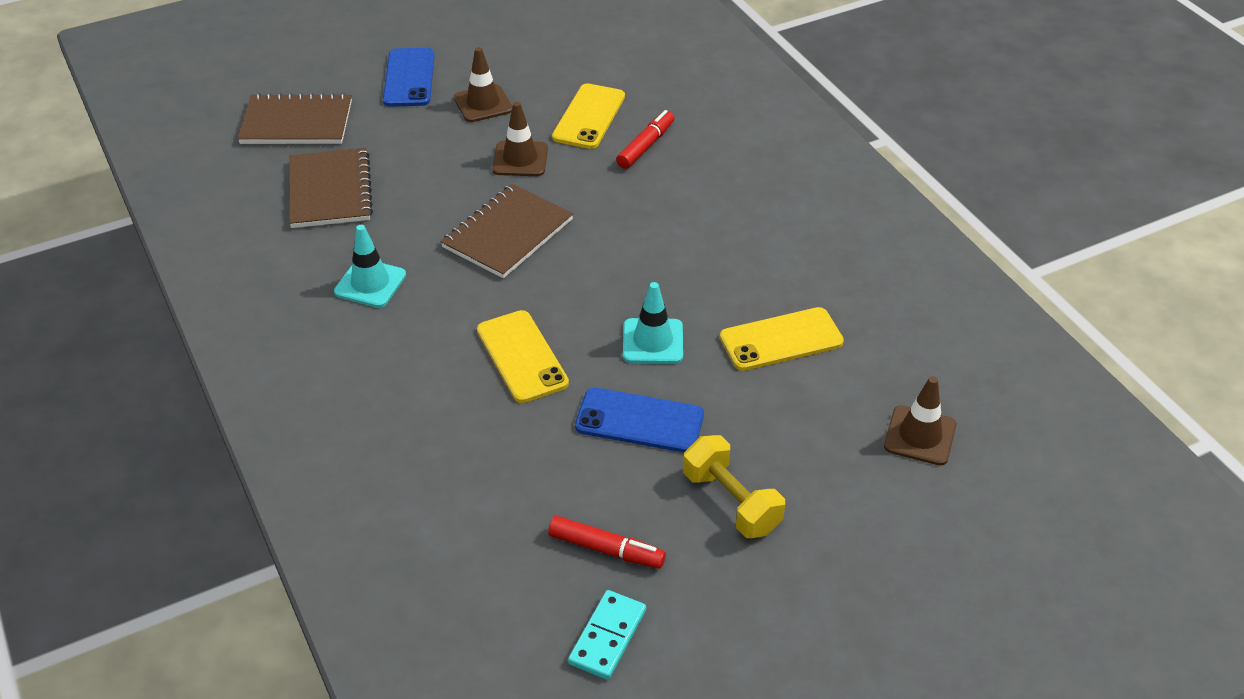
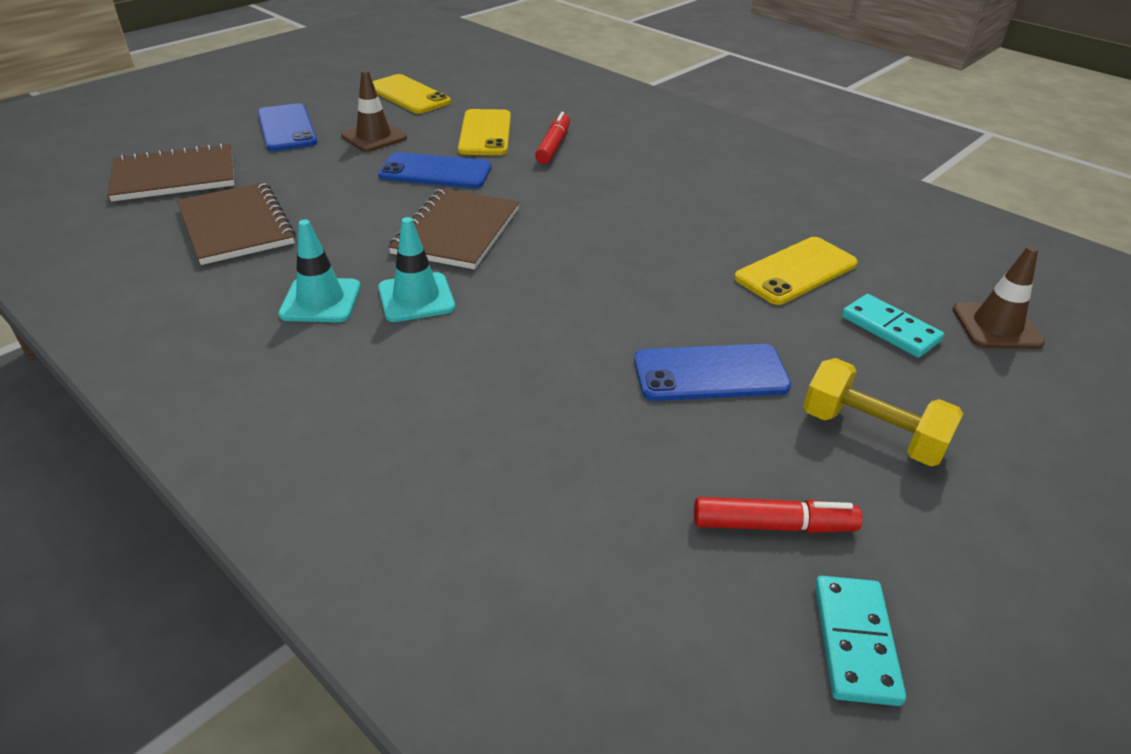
camera: 20 degrees left, 5 degrees down
yellow phone [477,310,569,403] -> yellow phone moved to [372,74,451,114]
brown traffic cone [492,102,548,176] -> blue phone [378,152,491,188]
turquoise traffic cone [623,282,683,364] -> turquoise traffic cone moved to [378,217,455,322]
none -> turquoise domino [842,294,944,358]

